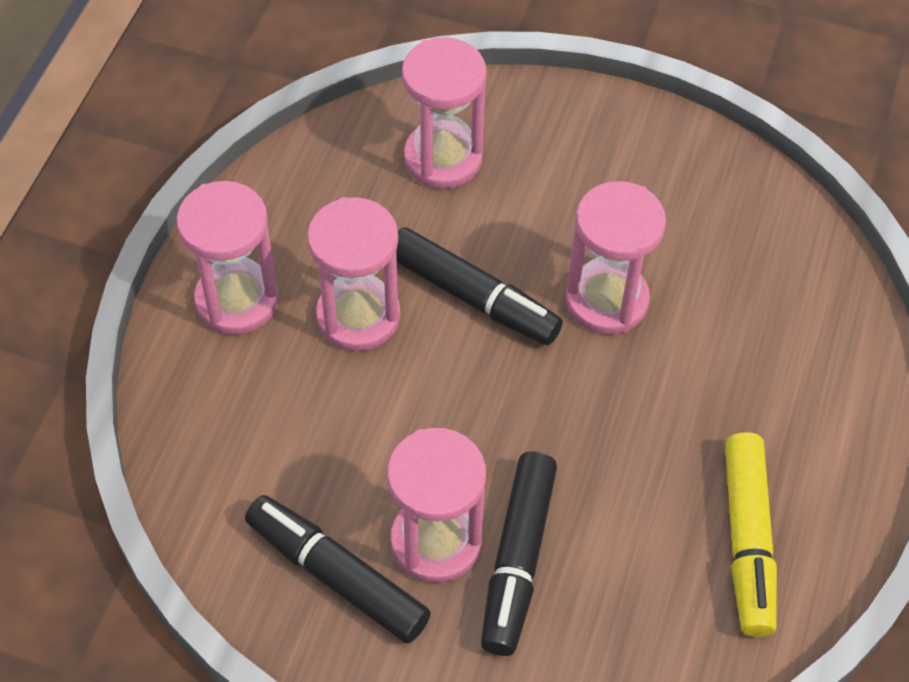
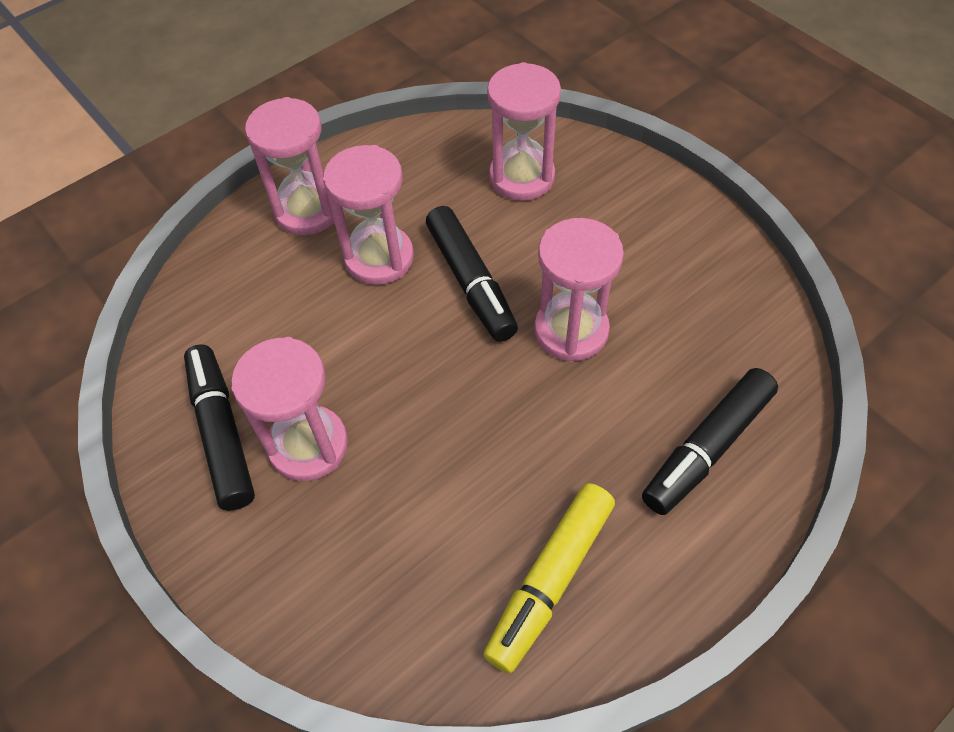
camera: 35 degrees right, 0 degrees up
black marker [481,451,557,656] -> black marker moved to [642,368,778,515]

